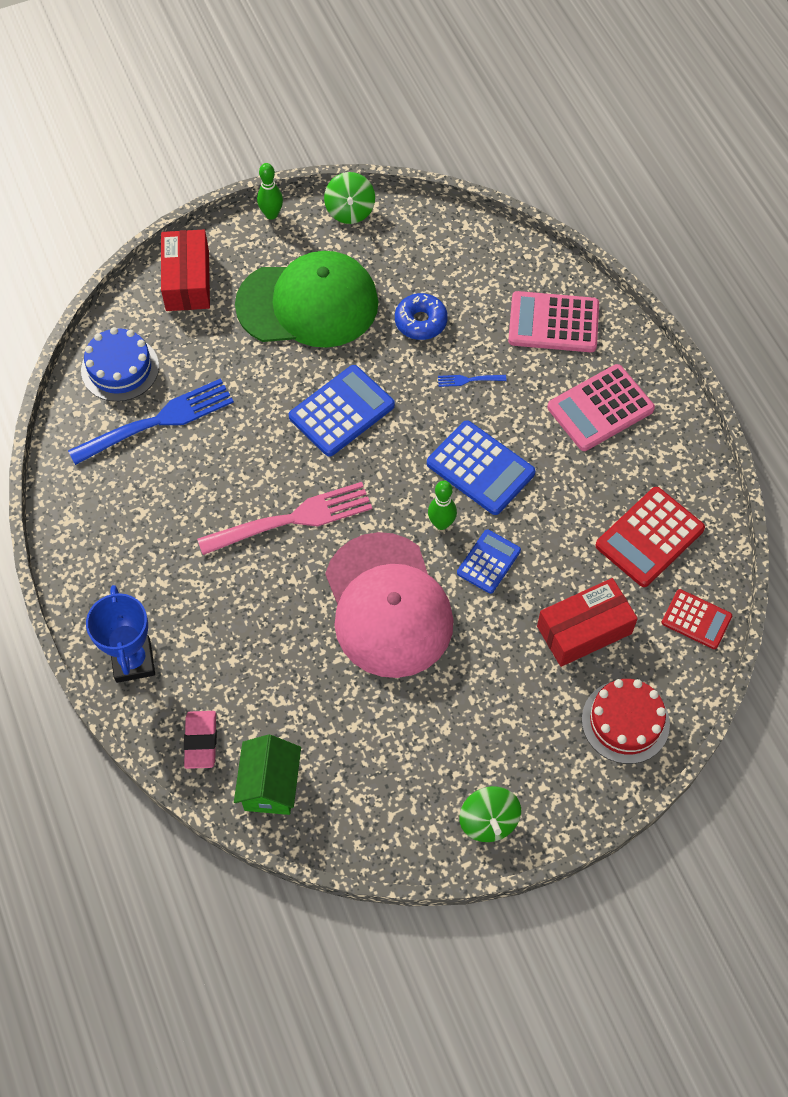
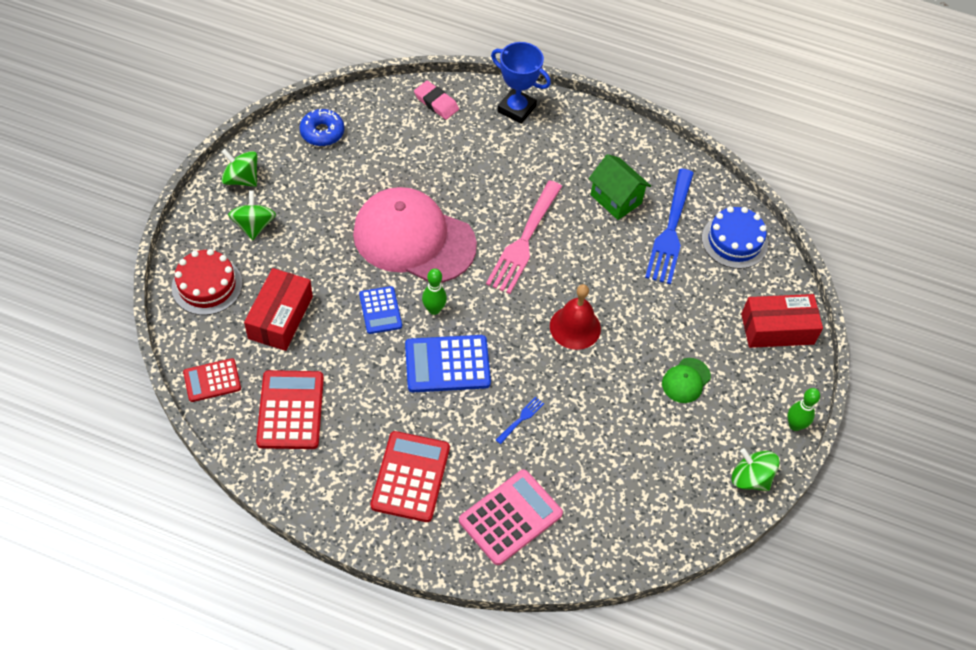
camera: 130 degrees right, 5 degrees down
red box [161,229,210,311] -> red box turned 45 degrees counterclockwise [741,294,823,348]
green house [234,734,301,815] -> green house moved to [589,154,651,220]
green cap [235,251,378,348] -> green cap [662,358,711,403], size x0.41
blue calculator [289,365,395,457] -> red bell [550,284,601,350]
blue donut [395,293,448,340] -> blue donut moved to [300,108,344,146]
pink calculator [547,364,655,451] -> red calculator [370,431,450,522]
none -> green spinning top [228,190,276,240]

